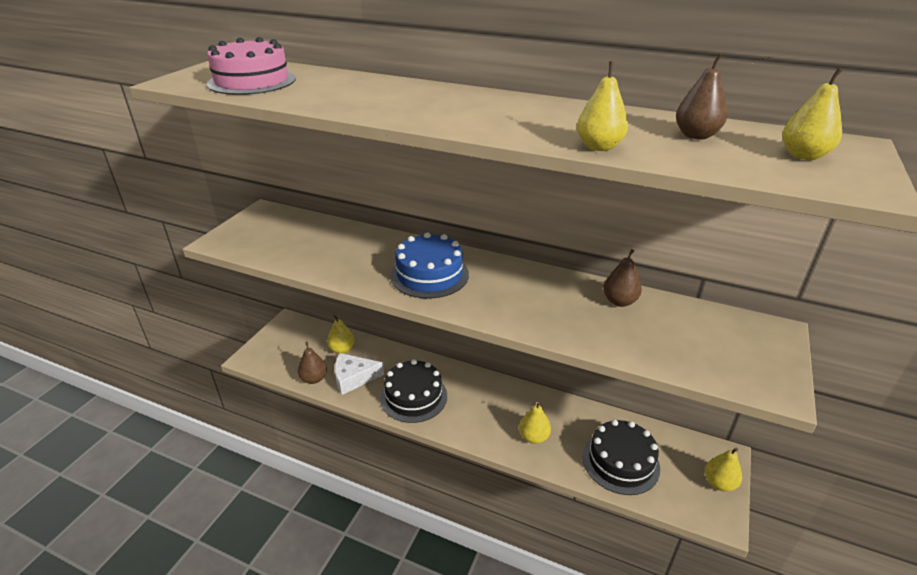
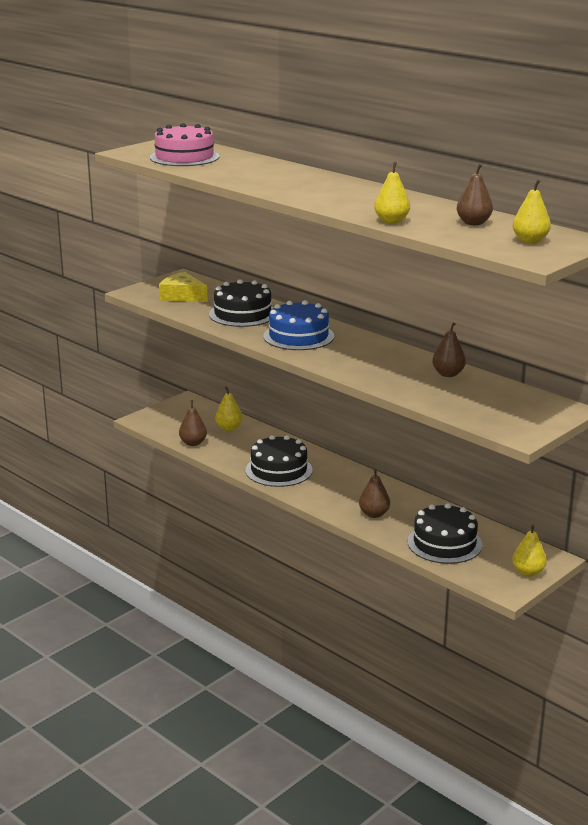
camera: 20 degrees right, 10 degrees down
white cheese [335,353,384,395] -> none
yellow pear [519,402,551,444] -> brown pear [359,469,390,518]
none -> yellow cheese [159,272,208,302]
none -> black cake [209,279,273,327]

